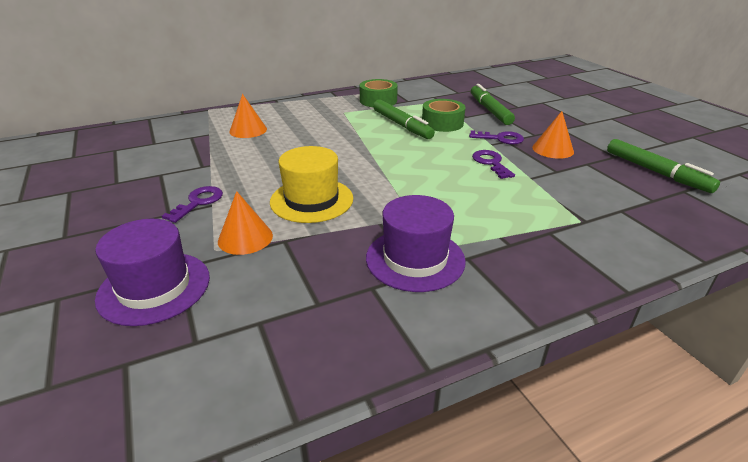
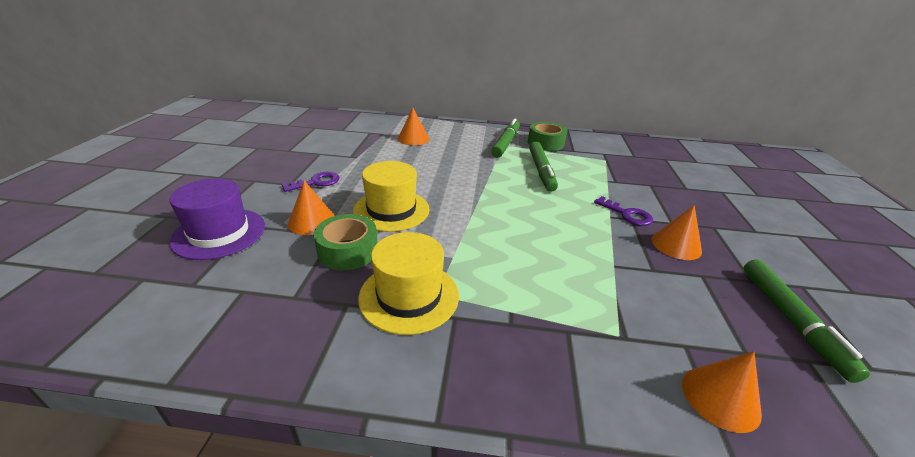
camera: 30 degrees right, 0 degrees up
purple hat [366,195,466,292] -> yellow hat [358,232,459,335]
green tape [422,99,465,132] -> green tape moved to [314,214,378,270]
green marker [471,84,515,125] -> green marker moved to [491,118,520,158]
purple key [472,150,515,179] -> none
none -> orange cone [682,351,762,433]

